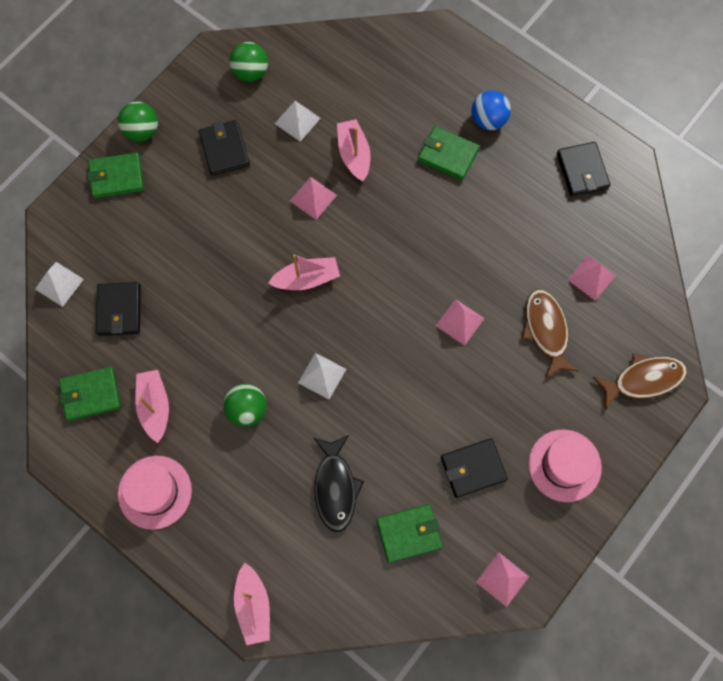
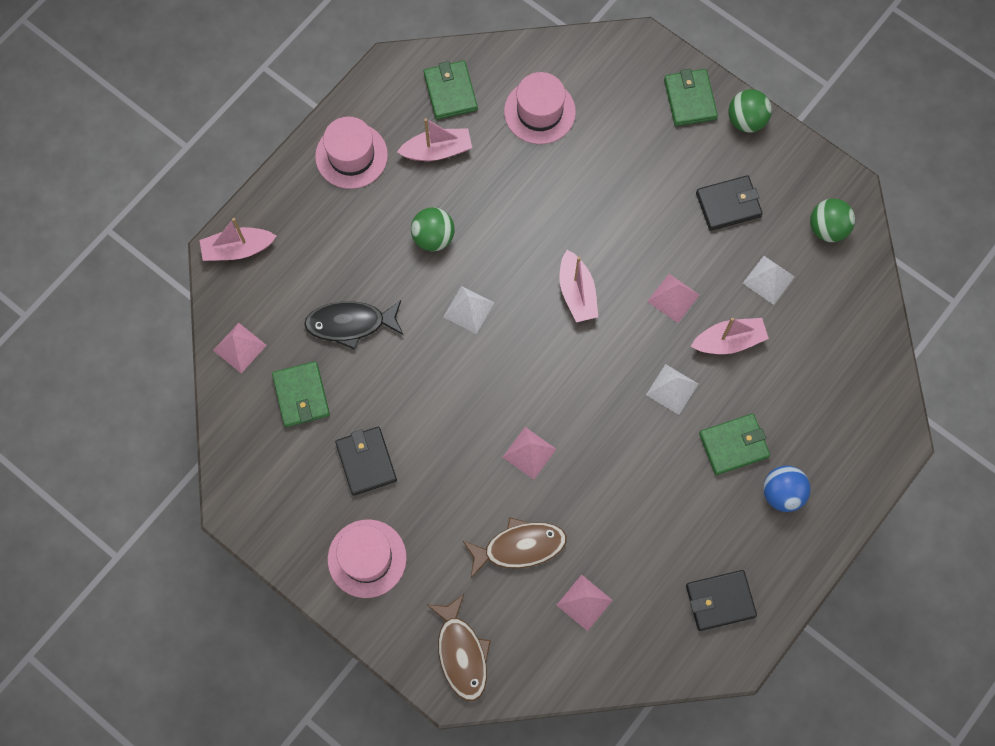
camera: 90 degrees right, 0 degrees up
white pyramid [35,262,84,307] -> white pyramid moved to [646,364,698,415]
black wallet [96,282,141,336] -> pink hat [504,72,576,144]
green wallet [418,126,480,180] -> green wallet turned 45 degrees clockwise [699,414,770,475]
pink pyramid [476,552,529,607] -> pink pyramid moved to [213,323,267,373]

